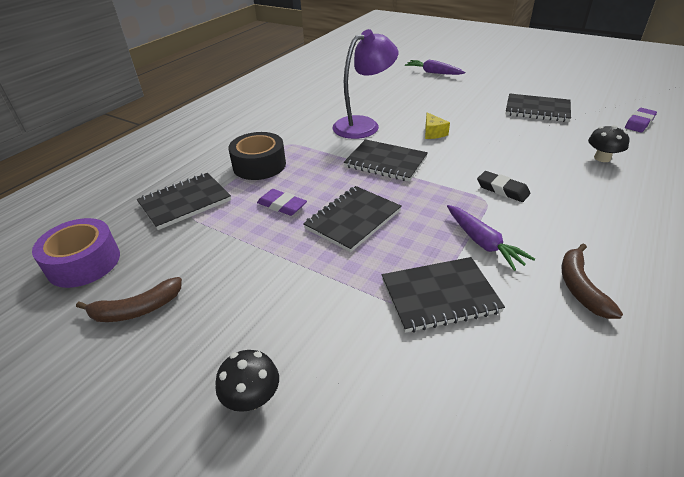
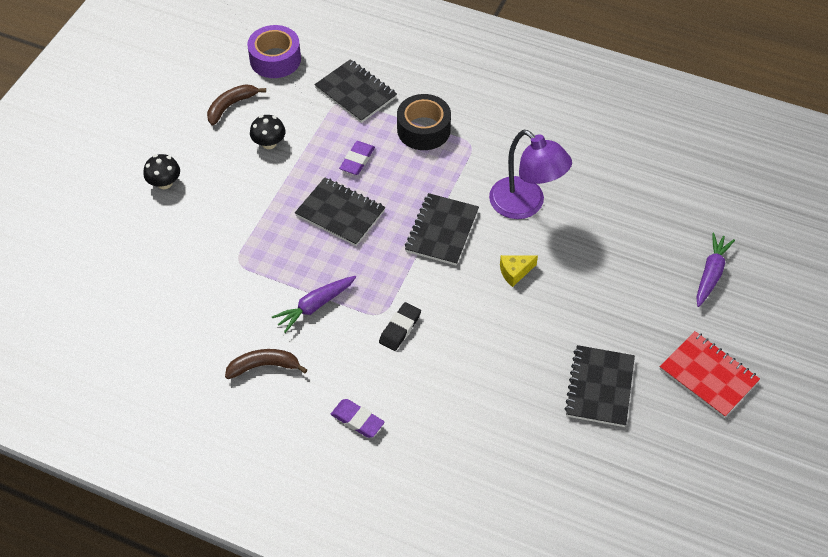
camera: 80 degrees right, 15 degrees up
brown banana [76,277,182,322] -> brown banana turned 75 degrees clockwise [207,84,266,125]
black notebook [382,257,505,333] -> none
black mushroom [588,125,630,162] -> black mushroom moved to [250,115,285,149]
purple eraser [625,108,657,132] -> purple eraser moved to [331,399,385,438]
none -> red notebook [660,331,760,418]

